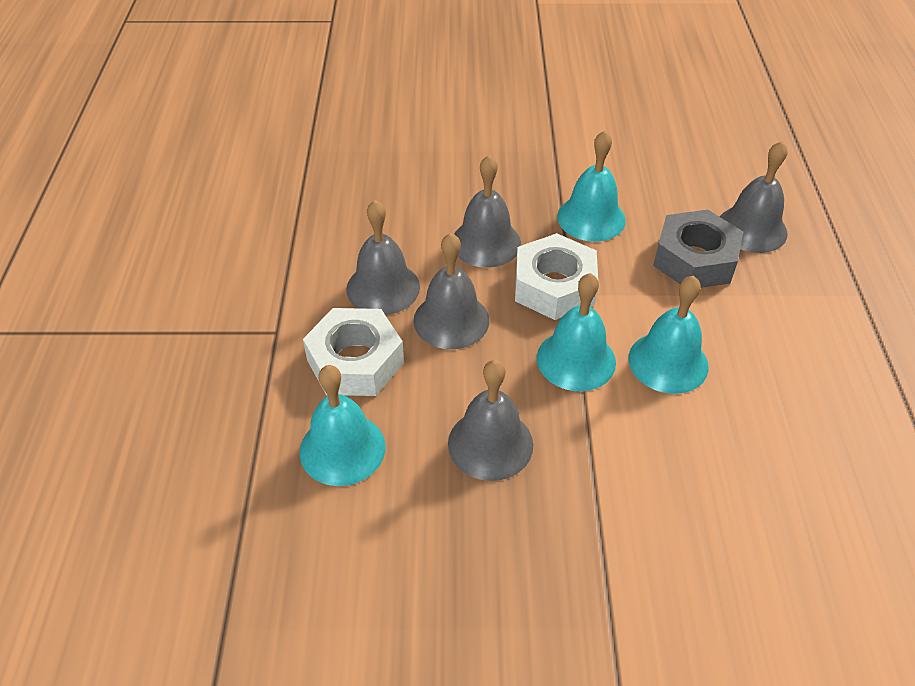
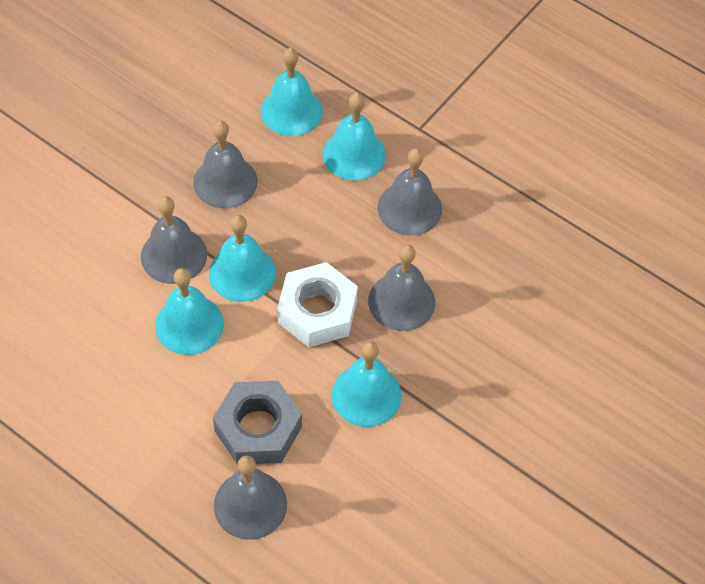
camera: 125 degrees right, 10 degrees up
white nut [303,308,404,396] -> turquoise bell [323,93,386,180]
grey bell [413,233,489,349] -> grey bell moved to [141,196,207,284]

